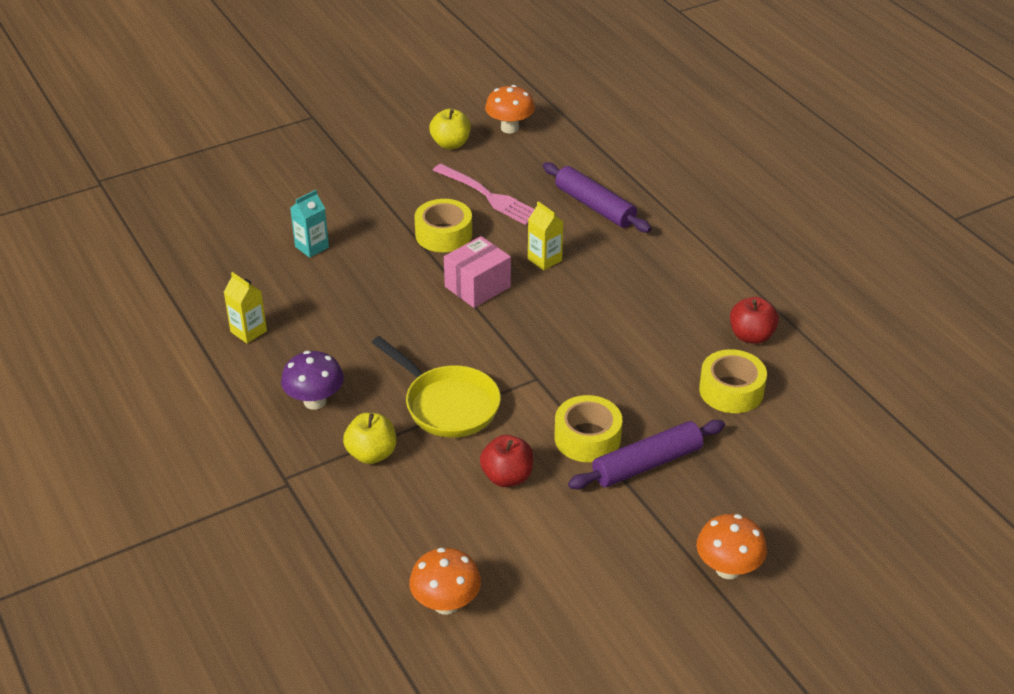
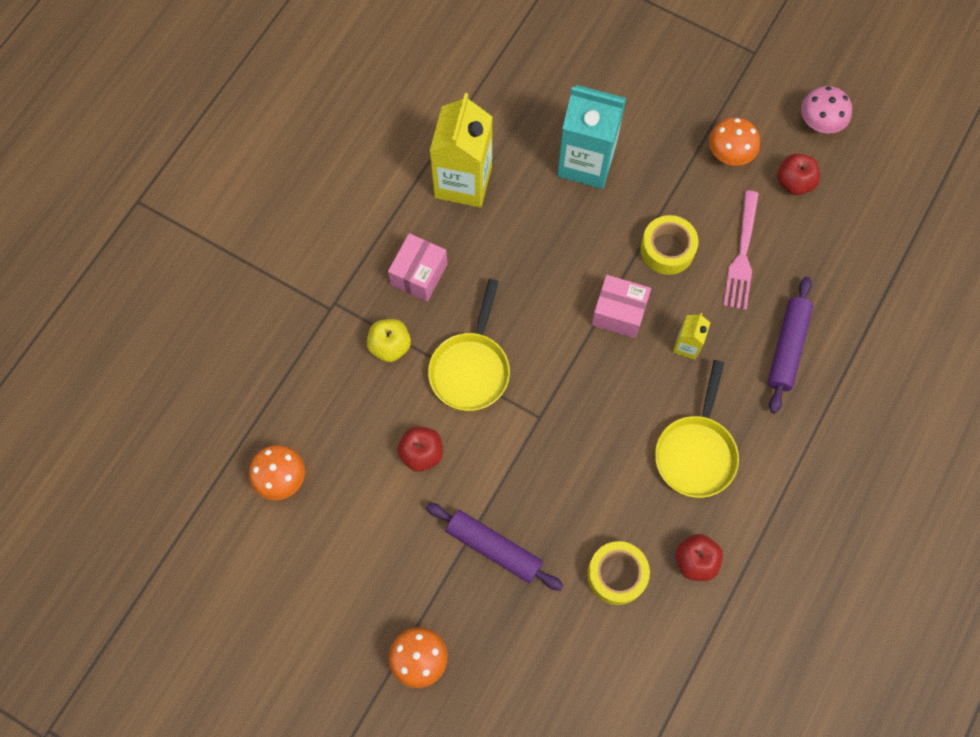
camera: 60 degrees right, 30 degrees up
yellow carton [224,272,267,343] -> yellow carton [429,93,492,208], size x2.13
purple mushroom [281,351,344,410] -> pink box [388,233,448,302]
turquoise carton [290,190,329,258] -> turquoise carton [557,85,626,189], size x2.13
yellow apple [429,109,471,149] -> red apple [777,154,820,195]
orange mushroom [485,85,535,133] -> orange mushroom moved to [709,118,760,166]
yellow tape [555,395,622,462] -> none
none -> yellow pan [655,360,739,498]
none -> pink mushroom [801,86,852,134]

